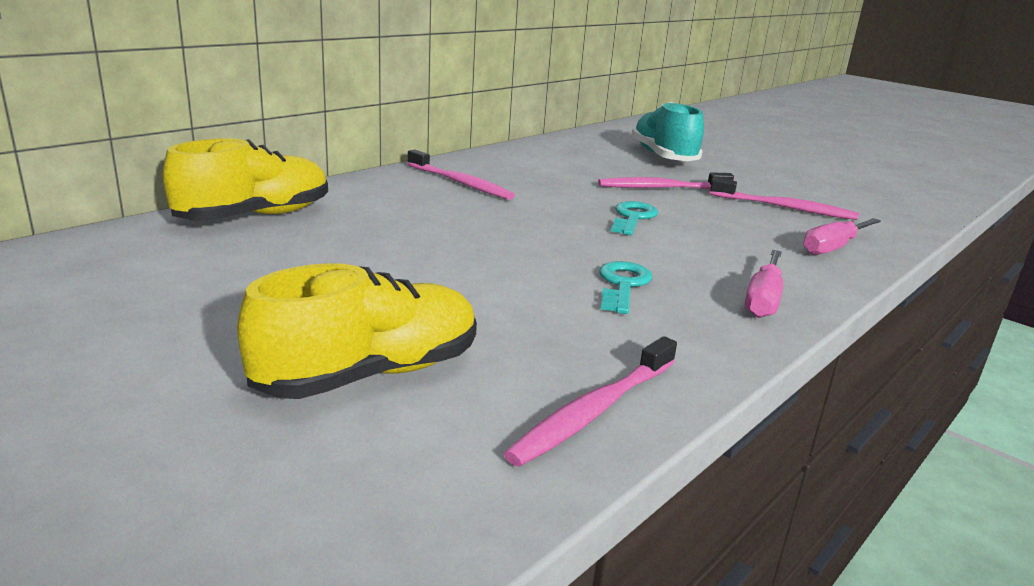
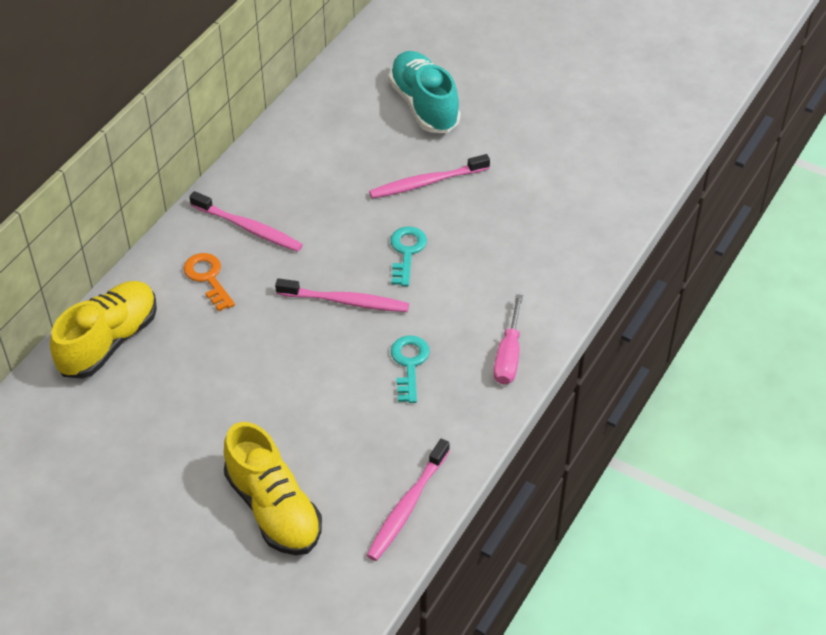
camera: 10 degrees left, 25 degrees up
yellow shoe [237,263,477,399] -> yellow shoe turned 105 degrees clockwise [224,422,322,555]
pink toothbrush [710,178,859,220] -> pink toothbrush moved to [275,278,409,312]
pink screwdriver [803,218,881,255] -> none
none -> orange key [184,253,235,311]

